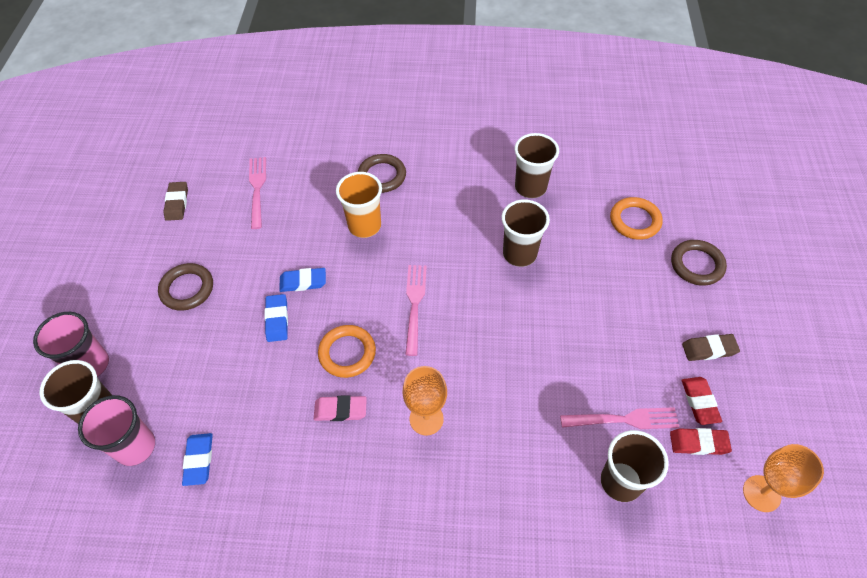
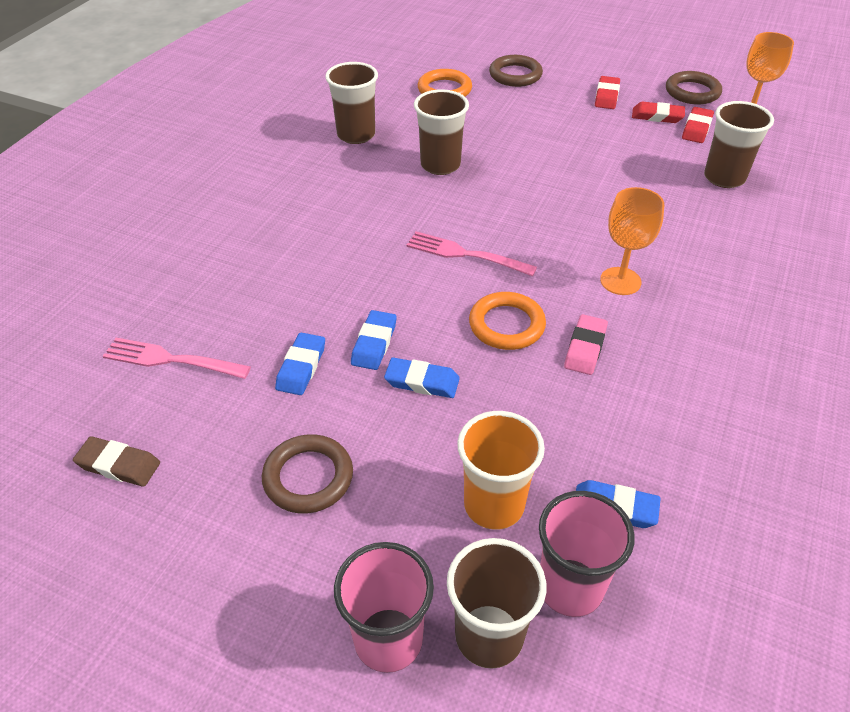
camera: 70 degrees left, 10 degrees down
orange cup [336,172,382,238] -> orange cup moved to [457,411,545,530]
brown ring [358,154,406,193] -> brown ring moved to [666,71,722,104]
pink fork [560,407,679,429] -> none
brown eraser [682,334,740,361] -> red eraser [595,76,620,109]
none -> blue eraser [275,333,325,395]

